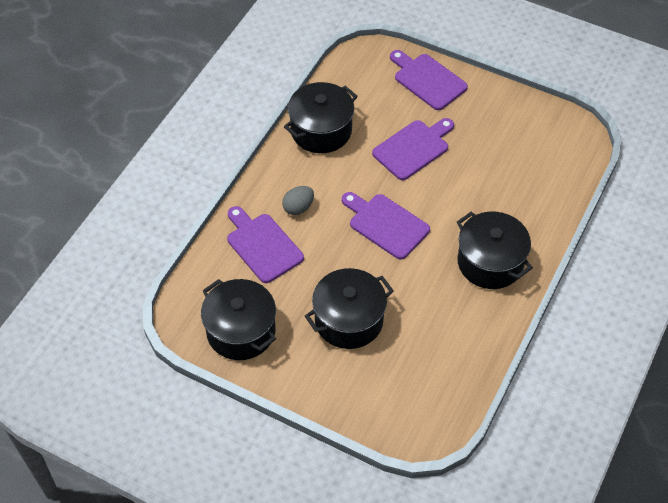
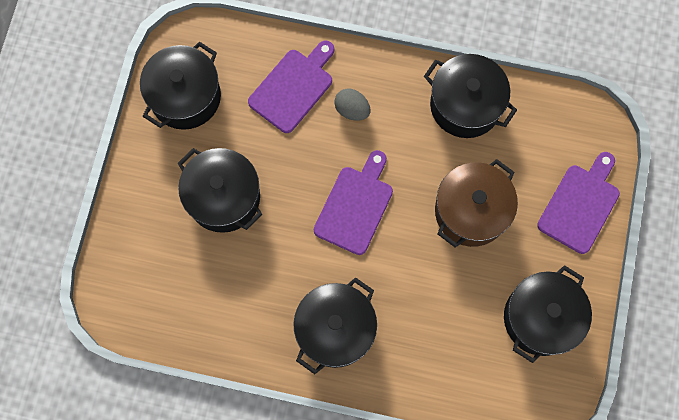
camera: 75 degrees right, 20 degrees up
purple cutting board [372,118,454,180] -> brown pot [435,159,518,248]
none -> black pot [504,265,592,363]

